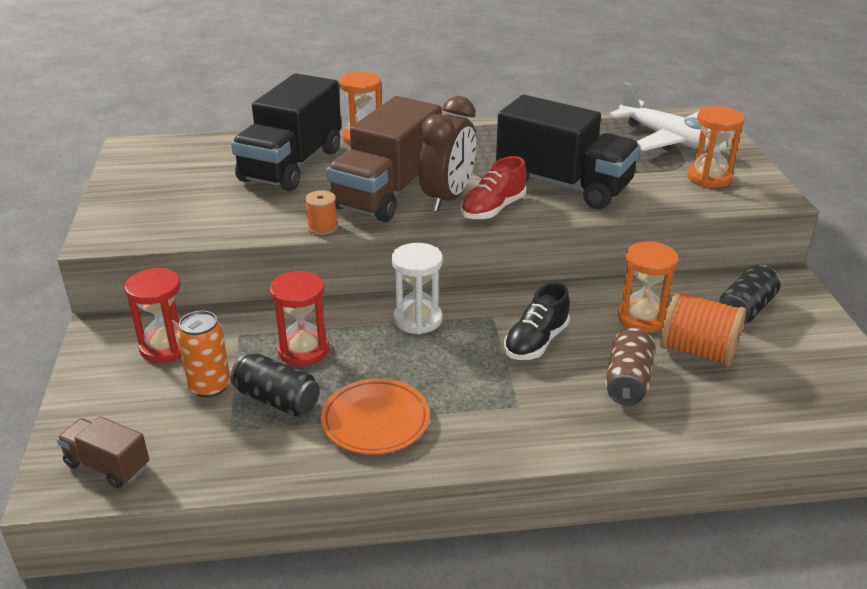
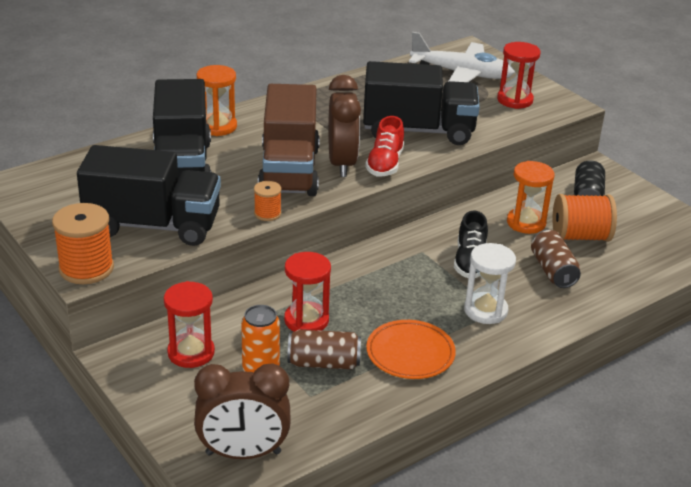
camera: 30 degrees left, 0 degrees up
brown truck [57,416,149,488] -> brown clock [194,363,291,459]
black can [231,353,320,416] -> brown can [287,330,361,369]
white hourglass [391,243,443,334] -> white hourglass moved to [464,243,516,324]
orange hourglass [687,106,745,188] -> red hourglass [497,42,541,109]
none -> orange spool [52,203,114,284]
none -> black truck [77,145,221,246]

